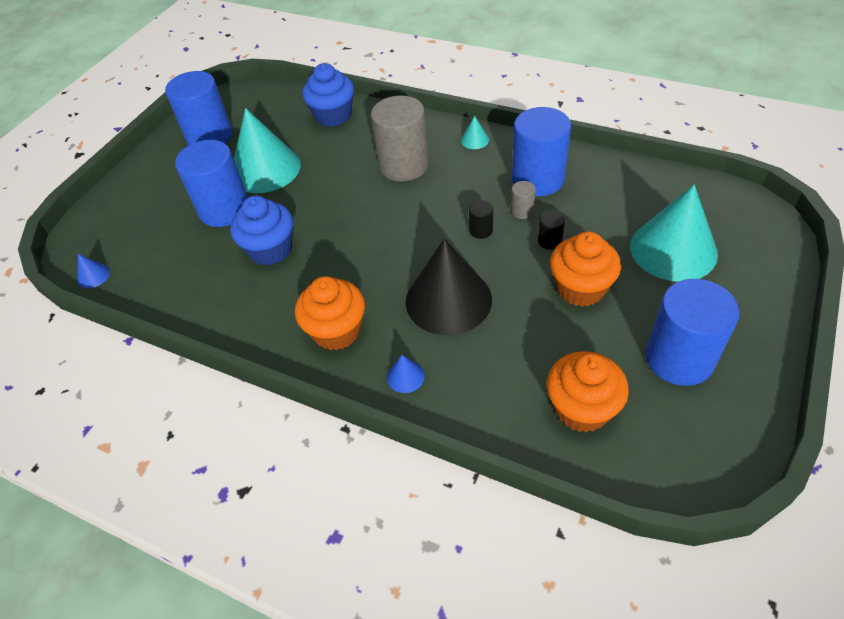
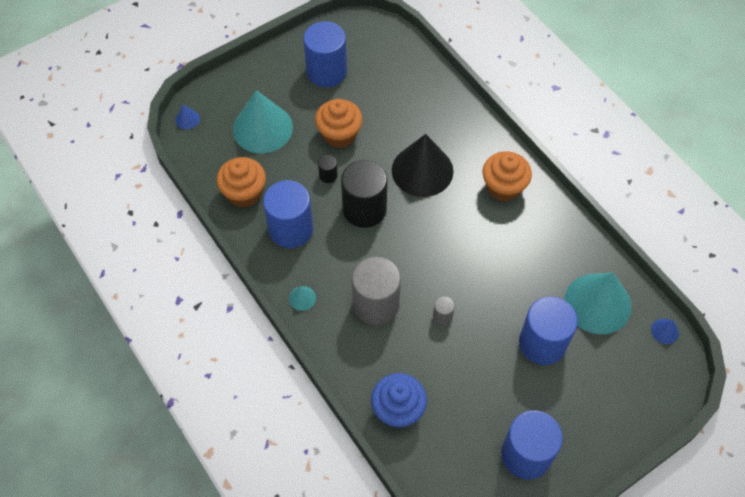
camera: 155 degrees left, 10 degrees up
blue cupcake [230,196,293,265] -> none
turquoise cone [234,108,301,193] -> turquoise cone moved to [564,273,632,334]
blue cone [387,355,425,393] -> blue cone moved to [176,105,200,130]
black cylinder [469,200,493,239] -> black cylinder [341,160,387,228], size x2.34
grey cylinder [511,181,536,219] -> grey cylinder moved to [433,296,455,325]
orange cupcake [546,351,629,433] -> orange cupcake moved to [216,157,266,208]

